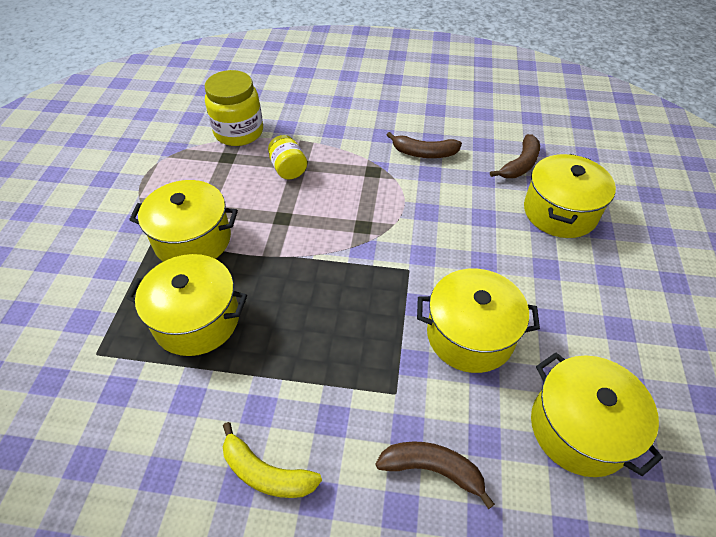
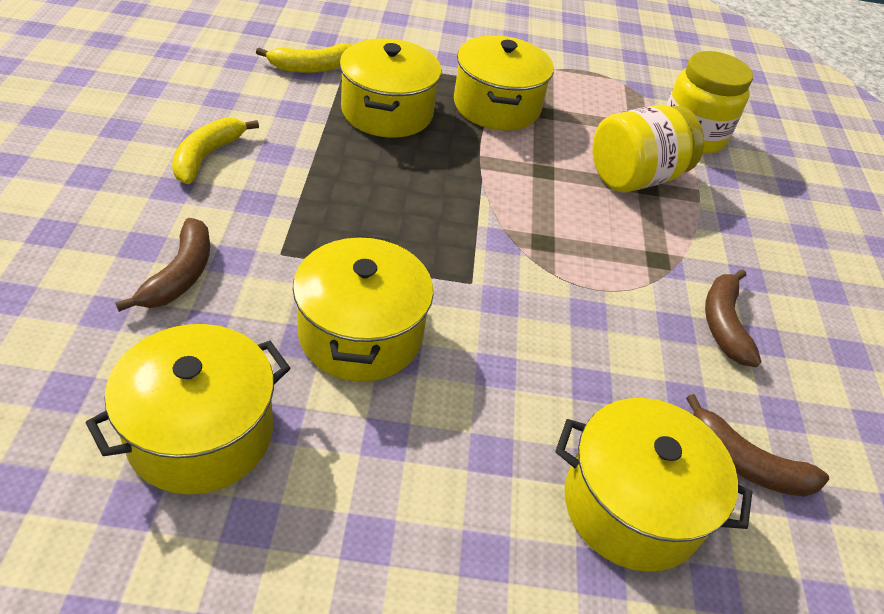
camera: 80 degrees right, 5 degrees down
yellow jar [268,135,307,179] -> yellow jar [593,105,704,192], size x1.70
none -> yellow banana [256,43,352,73]

